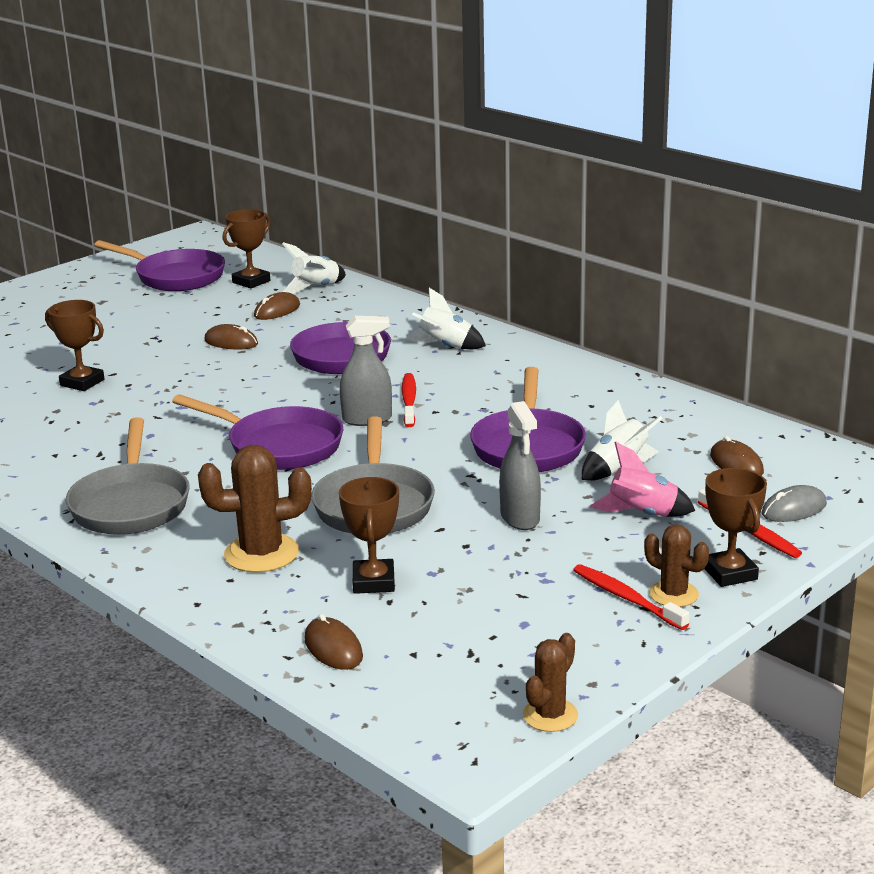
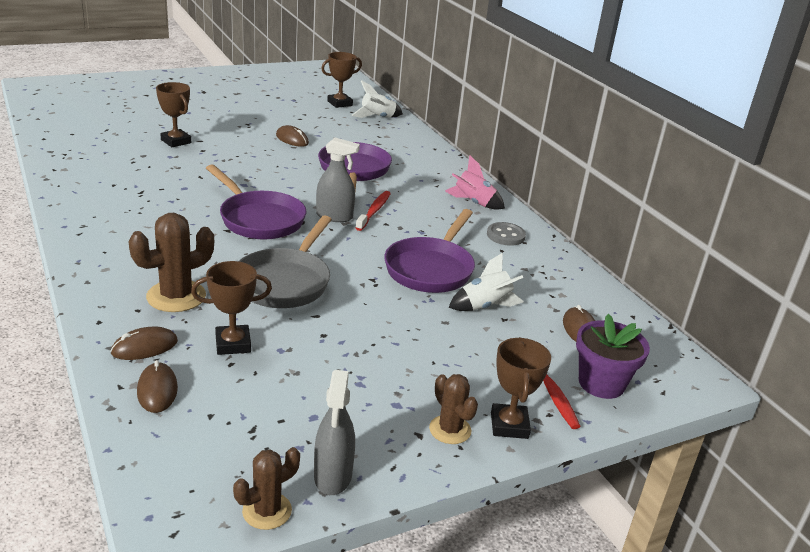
camera: 15 degrees right, 5 degrees up
grey pan [66,417,190,535] -> none
purple pan [94,240,225,291] -> none
brown cactus [198,445,312,573] -> brown cactus turned 45 degrees counterclockwise [128,213,214,312]
brown mouse [254,292,300,320] -> brown mouse moved to [110,327,178,360]
brown trophy [339,477,399,594] -> brown trophy turned 60 degrees clockwise [191,261,272,355]
white rocket [406,288,486,349] -> none
grey spray bottle [499,401,541,530] -> grey spray bottle moved to [314,370,355,495]
red toothbrush [573,564,690,630] -> none
pink rocket [590,442,695,517] -> pink rocket moved to [445,156,505,209]
grey mouse [762,485,827,522] -> purple flower pot [576,314,650,399]
none -> grey button [487,222,526,246]

